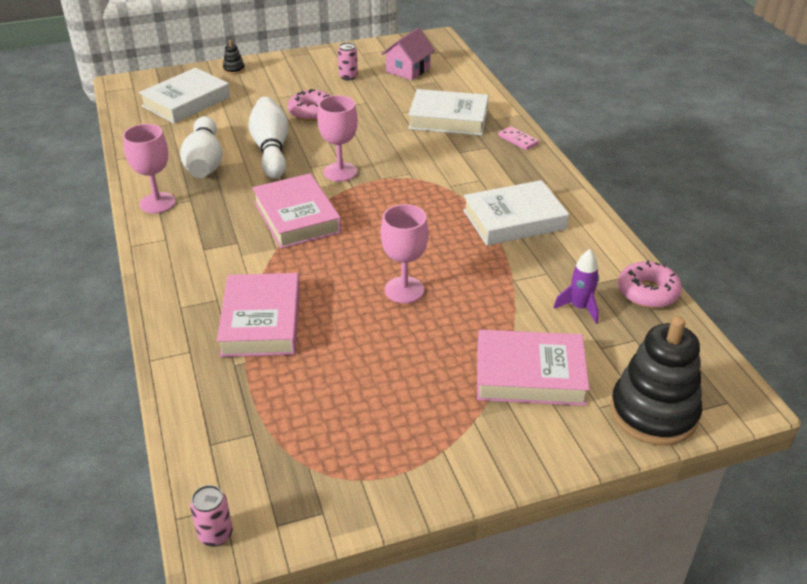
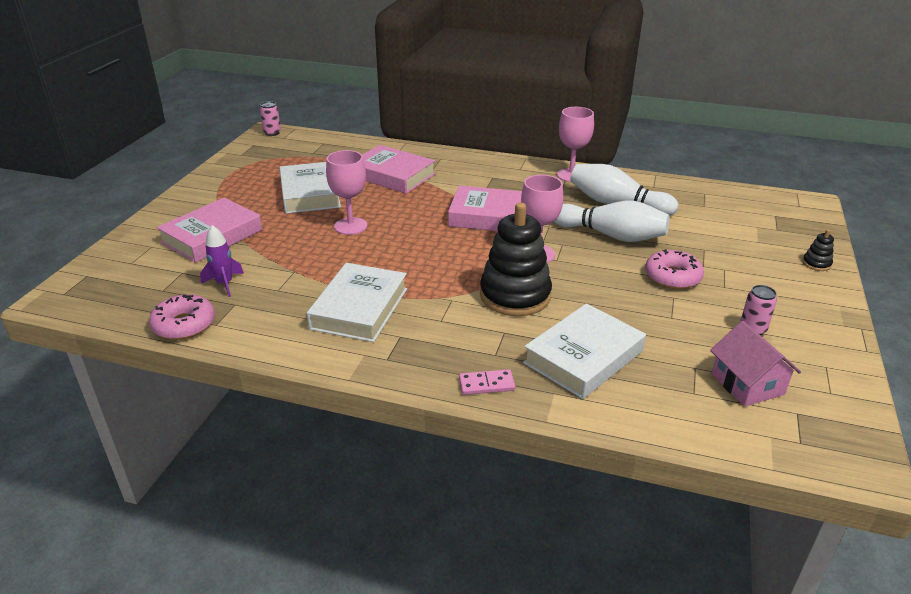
camera: 125 degrees right, 5 degrees down
white book [139,68,230,123] -> white book moved to [280,162,341,214]
black stacking toy [610,316,702,446] -> black stacking toy moved to [480,203,552,316]

